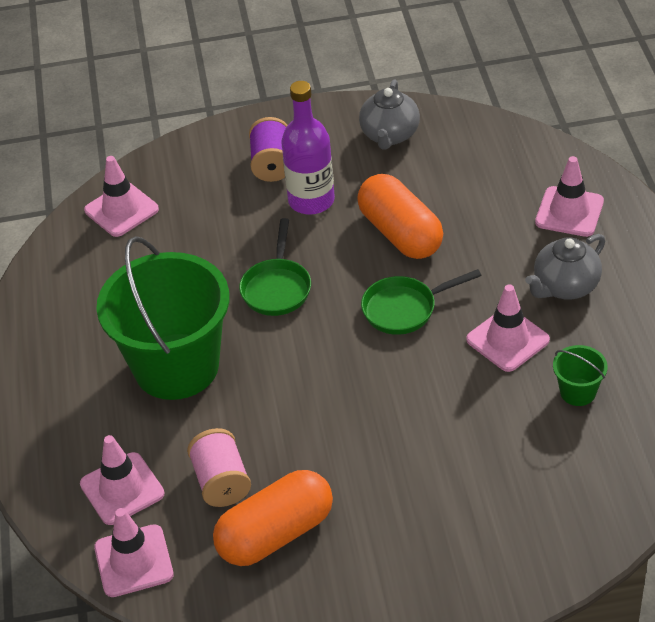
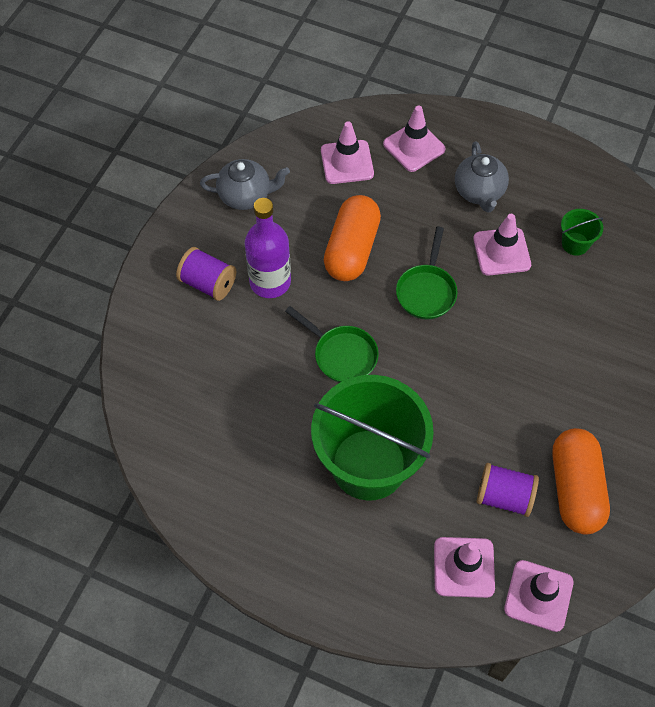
camera: 60 degrees left, 15 degrees up
pink traffic cone [84,156,159,237] -> pink traffic cone moved to [321,121,374,184]
pink spool [187,428,251,507] -> purple spool [477,463,539,517]
orange capsule [357,174,443,259] -> orange capsule turned 75 degrees counterclockwise [324,195,381,281]
grey teapot [359,79,420,150] -> grey teapot turned 45 degrees counterclockwise [200,159,290,210]

